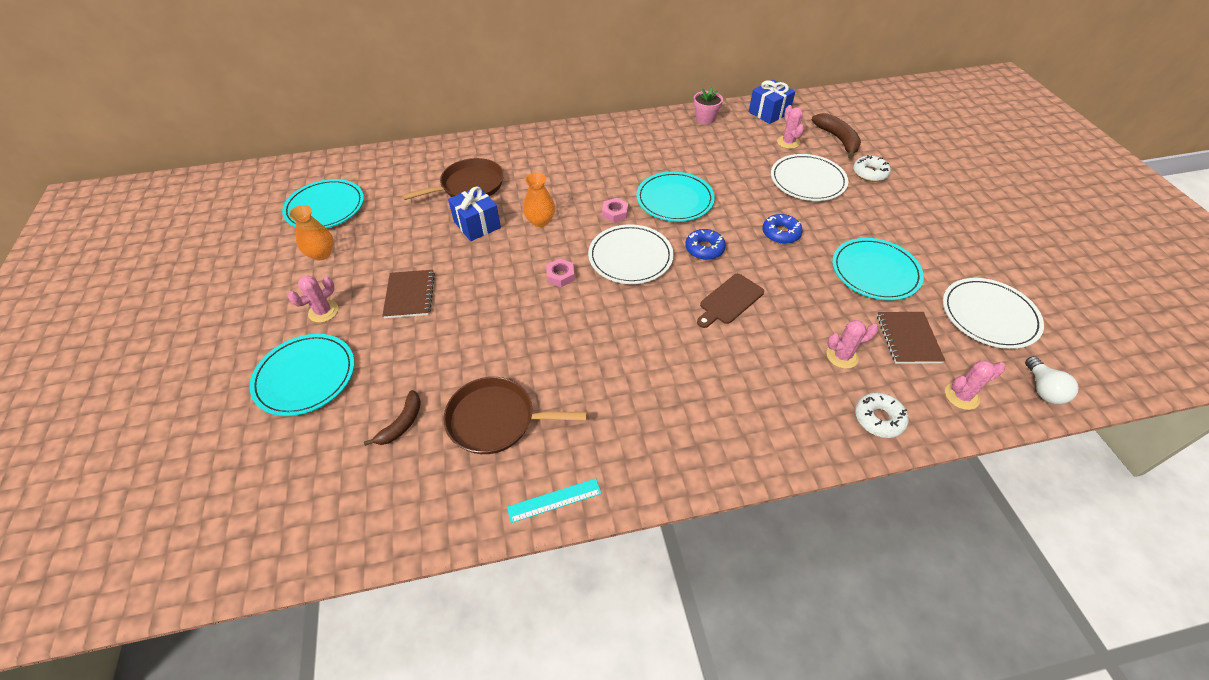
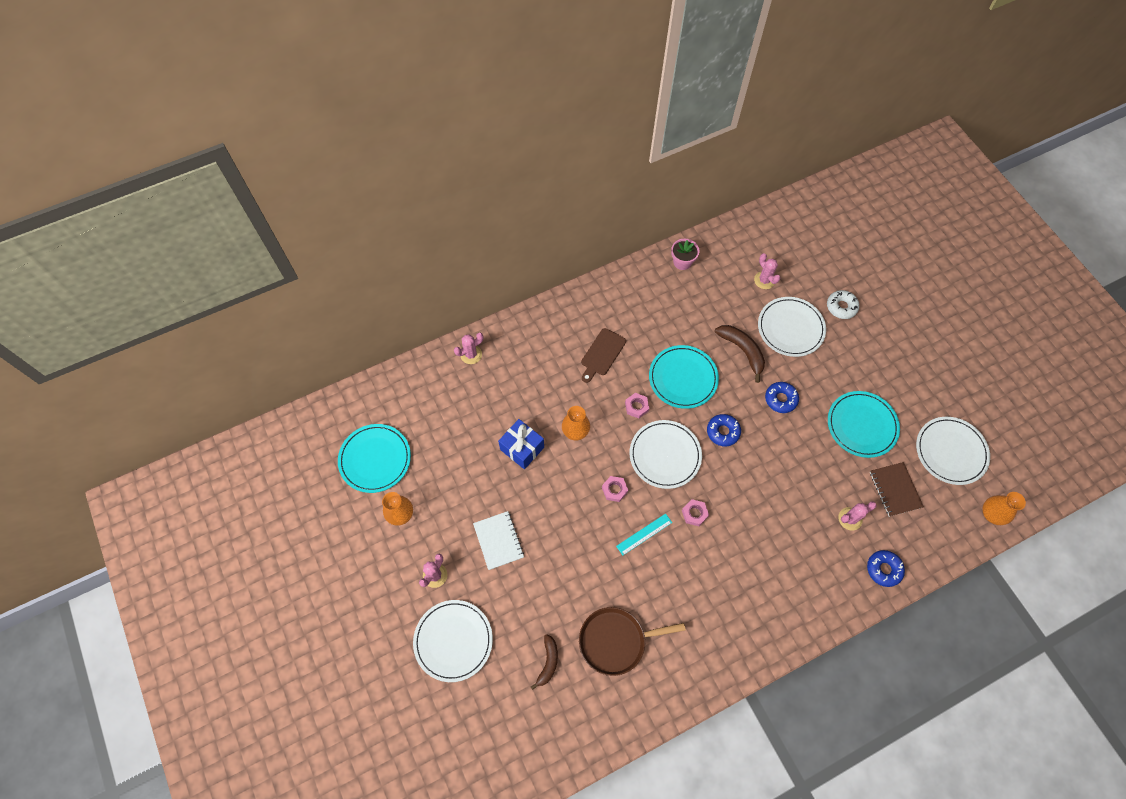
camera: 15 degrees left, 15 degrees up
turquoise plate [249,334,354,416] -> white plate [413,600,493,682]
brown notebook [382,270,435,318] -> white notebook [473,511,524,570]
brown pan [402,158,504,200] -> none
turquoise ruler [507,478,601,523] -> turquoise ruler moved to [616,513,672,556]
brown cutting board [697,274,764,328] -> brown cutting board moved to [581,328,626,383]
blue gift [749,80,795,124] -> none
brown banana [812,113,861,158] -> brown banana moved to [715,325,765,383]
white donut [855,392,909,438] -> blue donut [867,550,905,587]
pink cactus [945,360,1005,410] -> pink cactus moved to [454,333,483,364]
white light bulb [1025,356,1078,404] -> orange vase [983,492,1026,525]
none -> pink nut [682,499,709,526]

